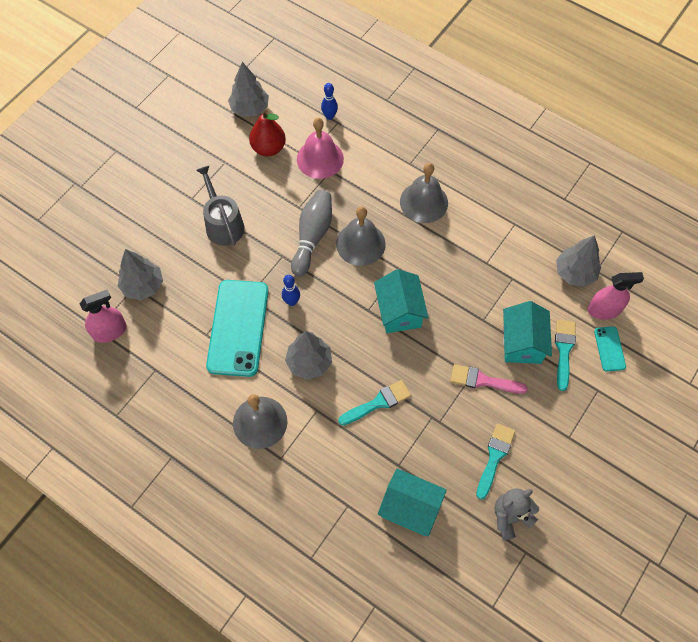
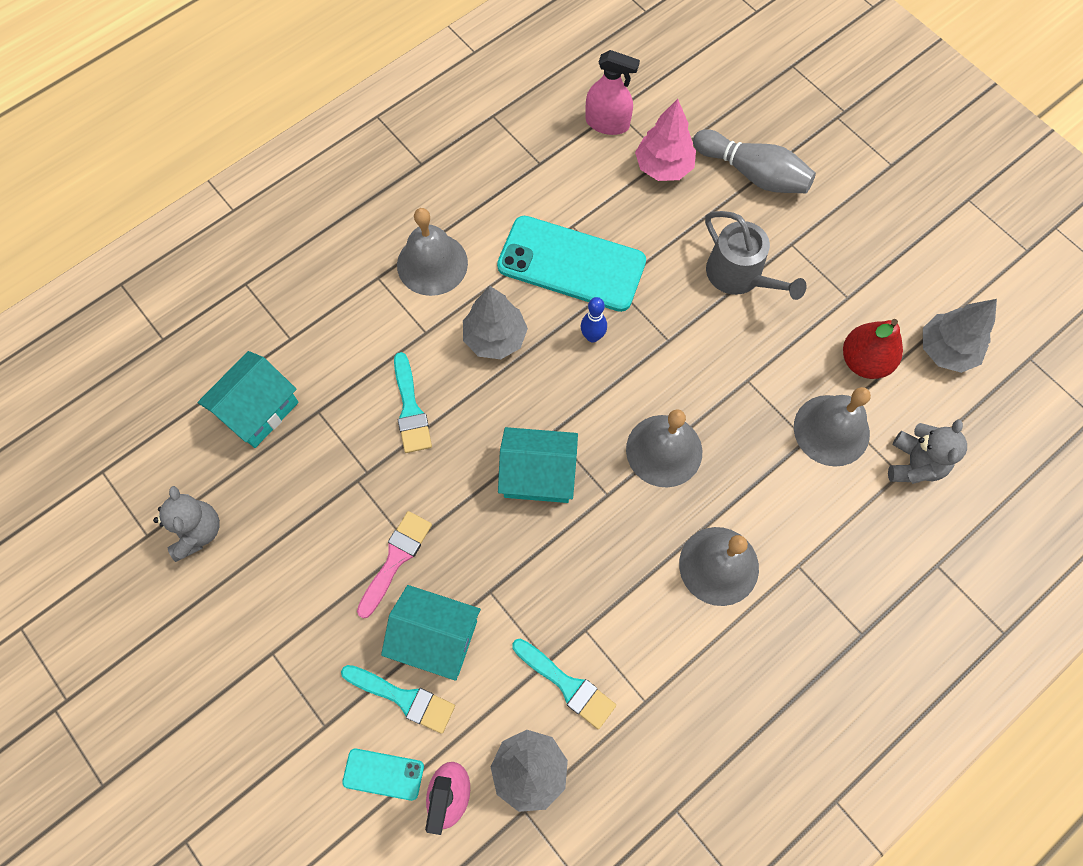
camera: 105 degrees right, 5 degrees up
pink spray bottle [80,290,127,343] -> pink spray bottle turned 60 degrees counterclockwise [586,50,640,135]
grey tree [118,249,163,300] -> pink tree [635,99,696,181]
grey watering can [196,165,245,246] -> grey watering can turned 60 degrees clockwise [705,211,807,300]
grey bowling pin [291,190,332,276] -> grey bowling pin moved to [693,129,816,193]
pink bell [297,118,344,179] -> grey bell [794,387,871,467]
blue bowling pin [321,83,338,120] -> grey teddy bear [888,419,967,484]
turquoise brush [476,423,515,500] -> turquoise brush moved to [512,639,616,729]

